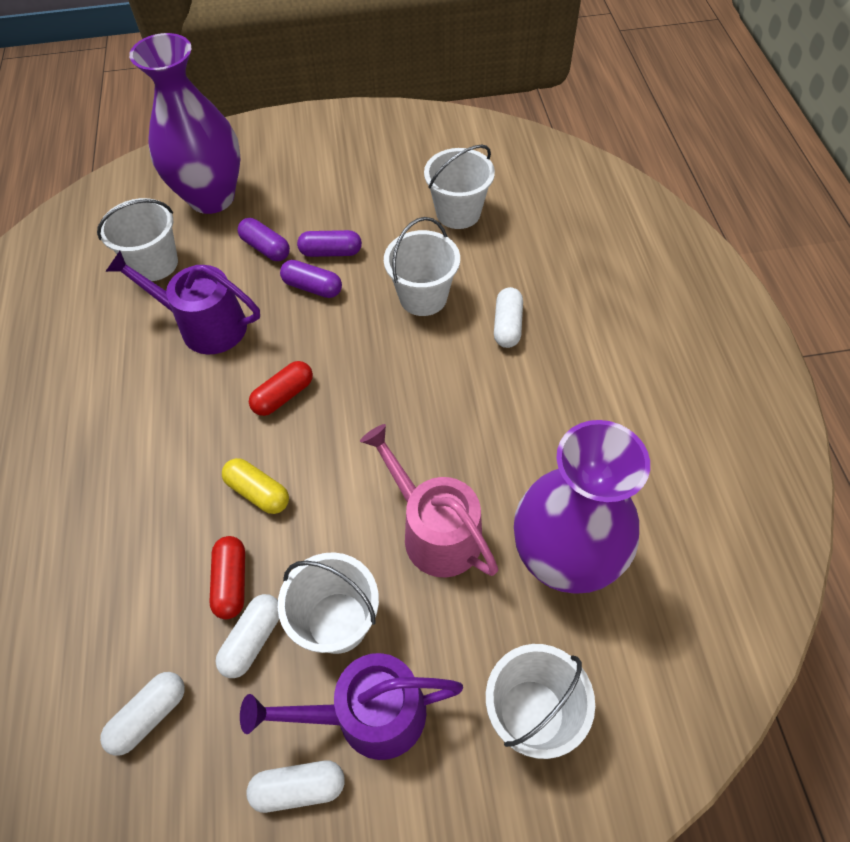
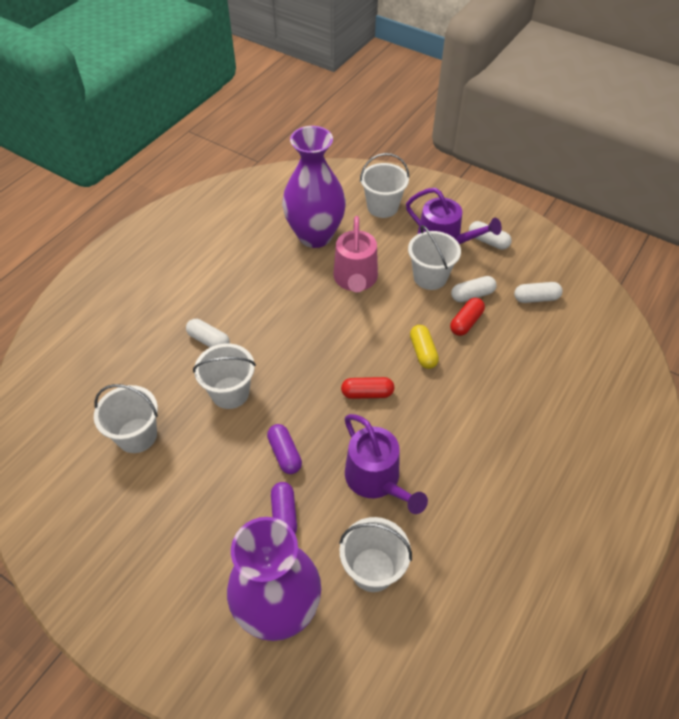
camera: 140 degrees left, 5 degrees down
purple capsule [297,230,362,257] -> none
white capsule [494,287,523,348] -> white capsule turned 75 degrees clockwise [186,319,230,347]

